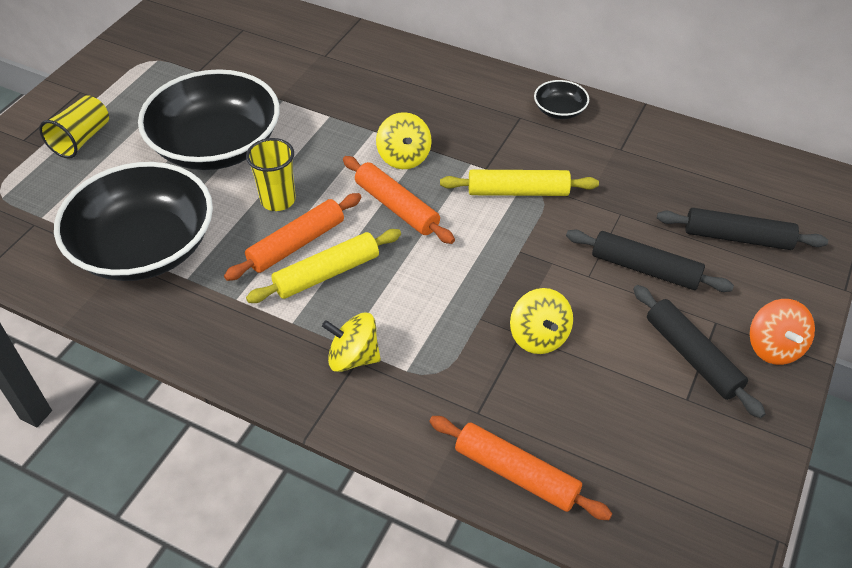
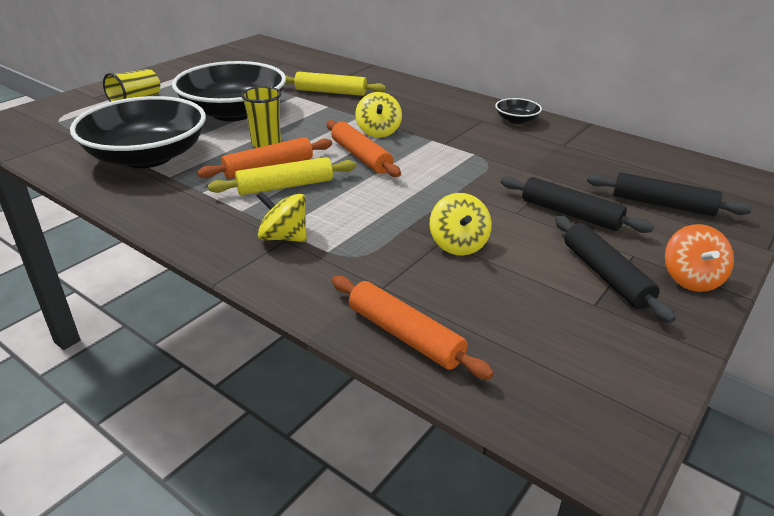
camera: 10 degrees right, 15 degrees down
yellow rolling pin [440,170,599,196] -> yellow rolling pin moved to [285,72,386,96]

